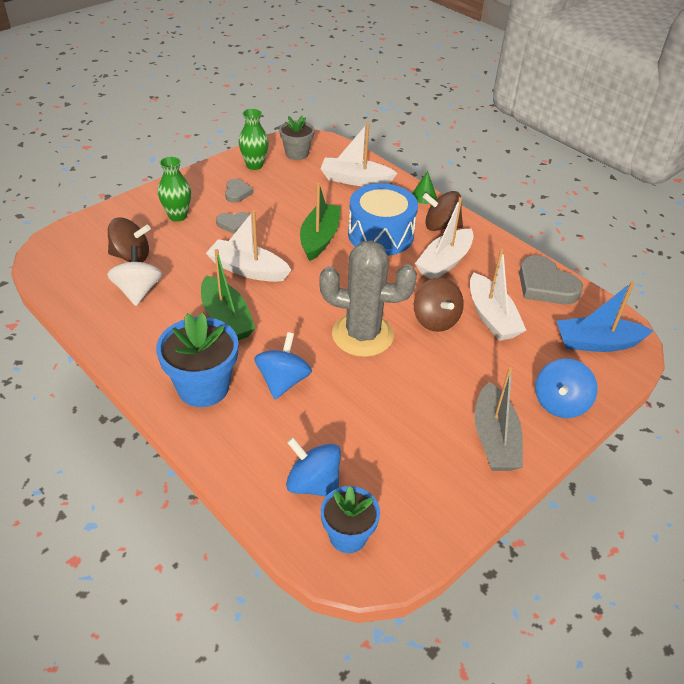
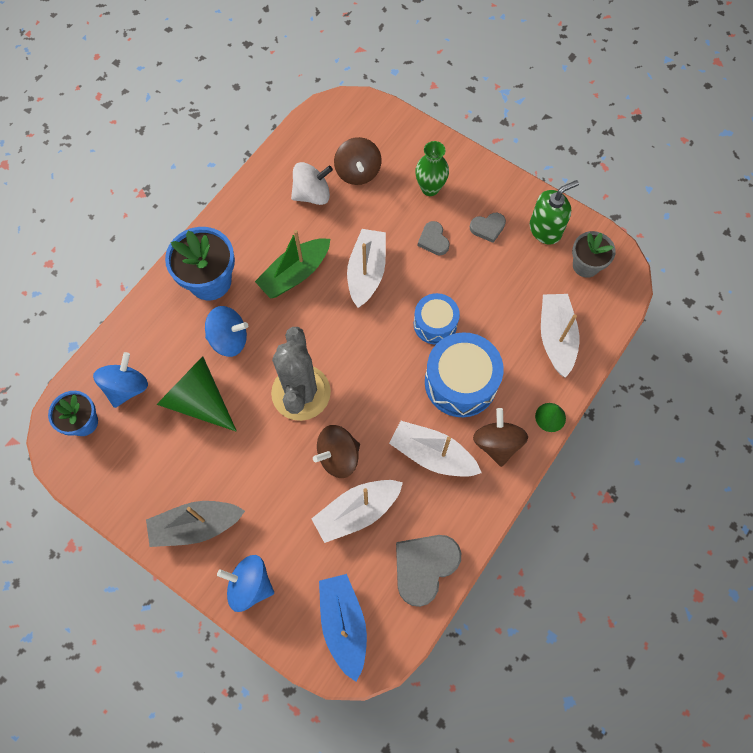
camera: 80 degrees right, 25 degrees up
green vase [239,109,269,170] -> green soap dispenser [530,180,579,245]
green boat [300,183,341,261] -> blue drum [414,293,460,345]
none -> green cone [156,356,237,432]

